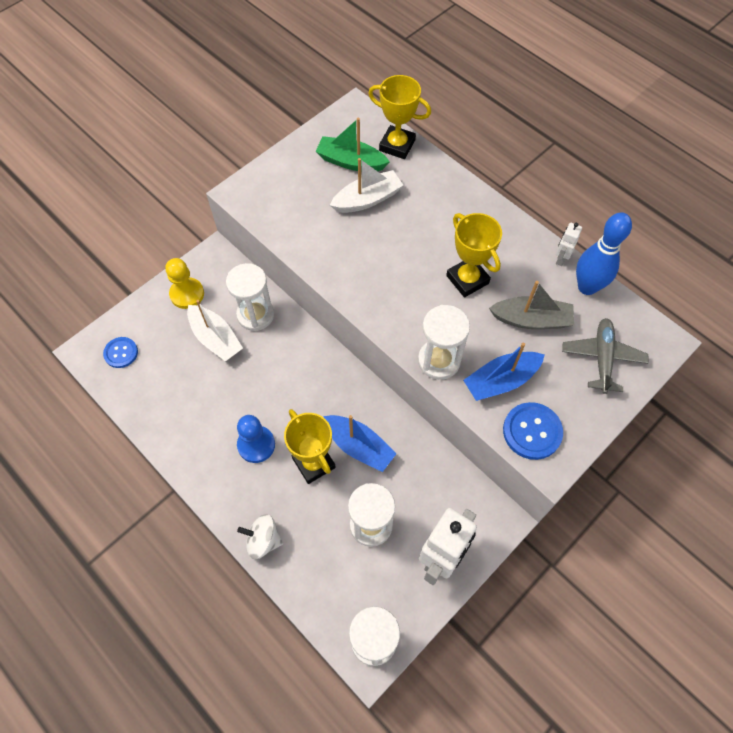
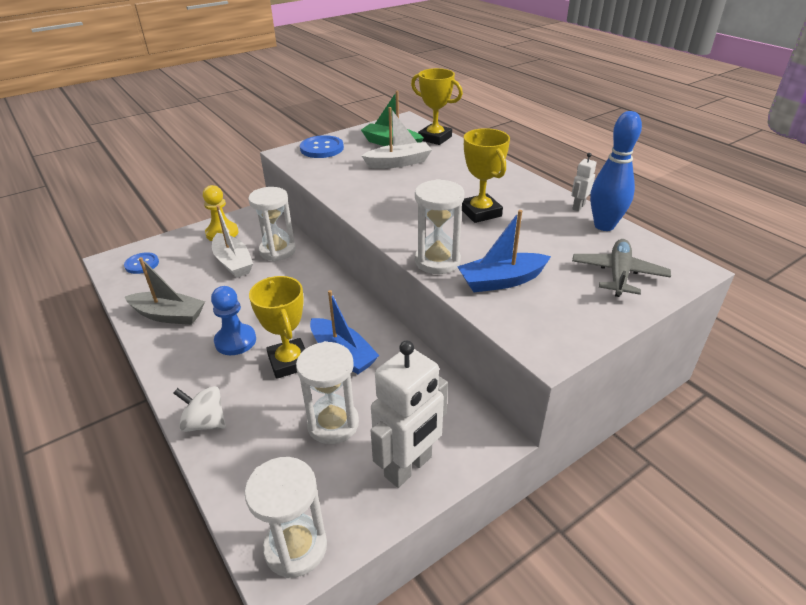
camera: 10 degrees right, 25 degrees down
grey boat [489,281,574,329] -> grey boat moved to [125,257,205,325]
blue button [503,402,563,460] -> blue button moved to [300,135,344,158]

